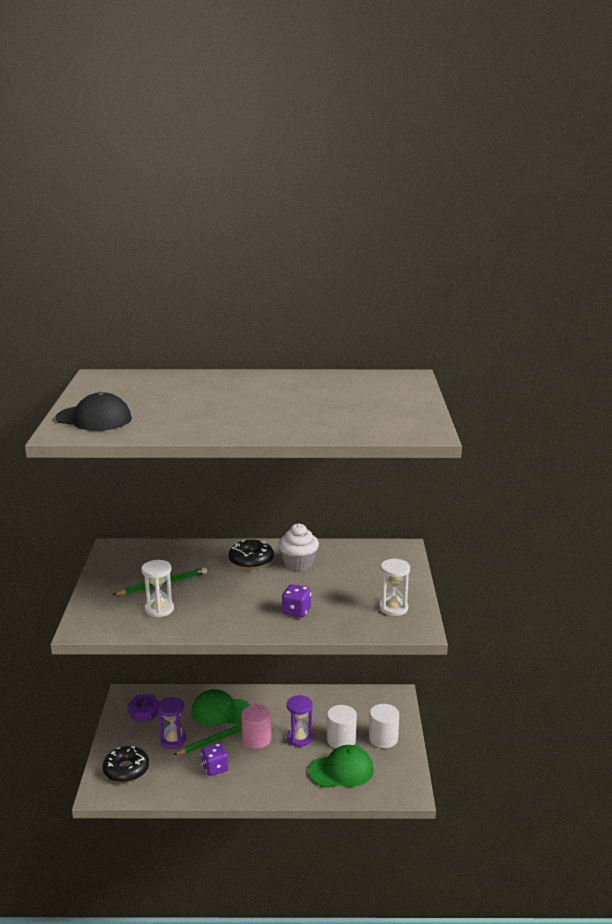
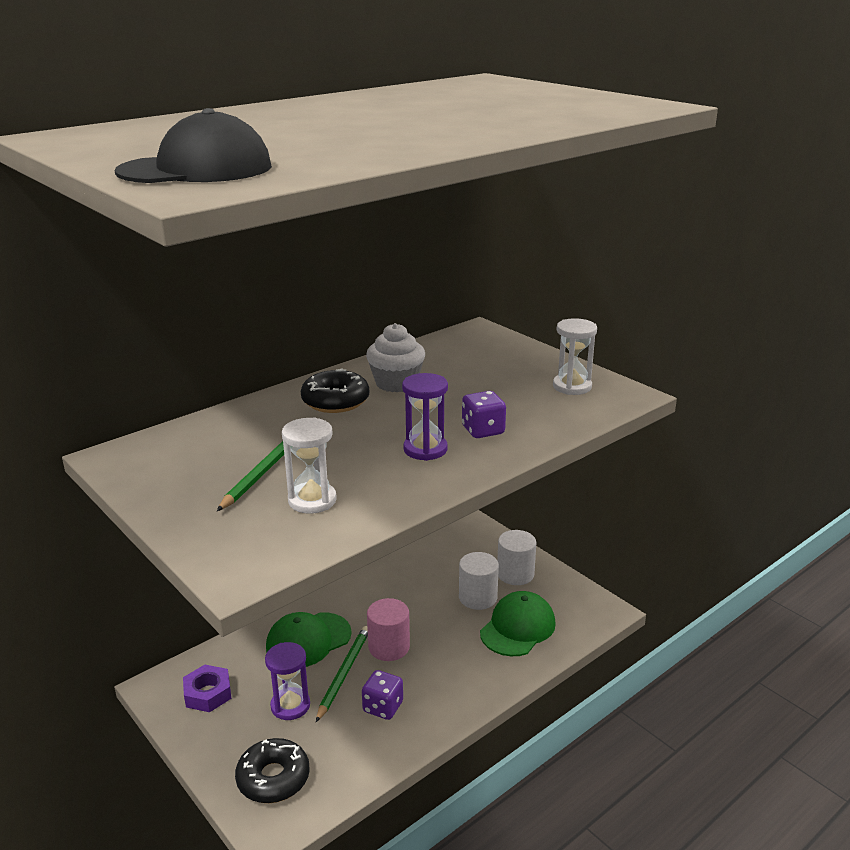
camera: 40 degrees left, 5 degrees up
purple hourglass [287,695,313,747] -> purple hourglass moved to [402,373,448,461]

